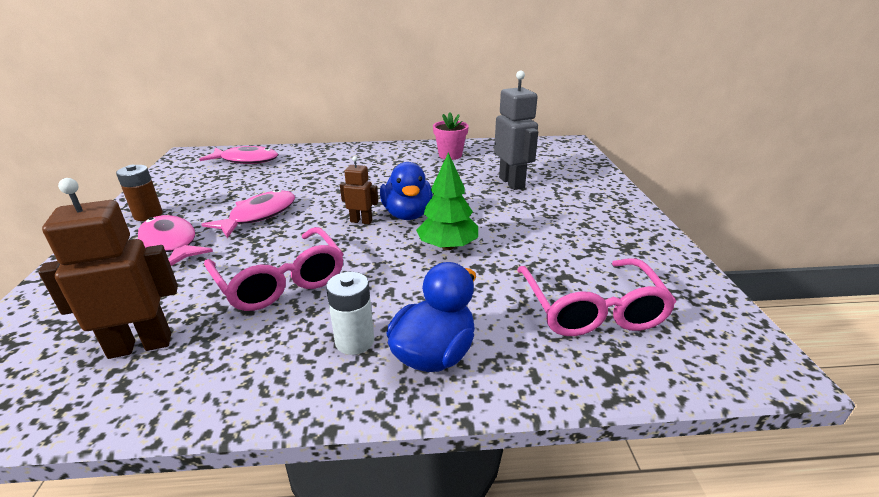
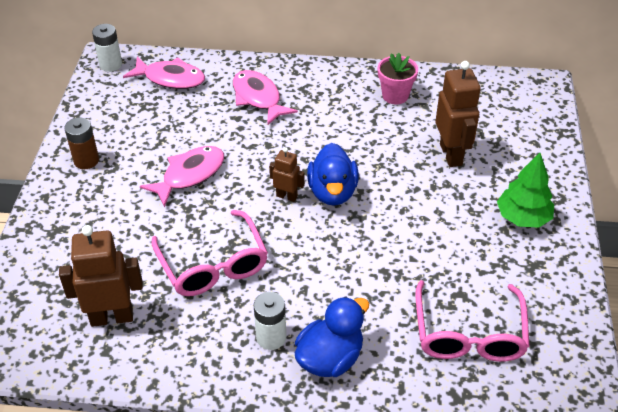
camera: 10 degrees right, 15 degrees up
pink fish [138,215,213,266] -> pink fish moved to [233,70,298,126]
green tree [416,152,478,250] -> green tree moved to [497,153,554,228]
grey robot [494,71,538,190] -> brown robot [436,61,481,167]
none -> white battery [92,24,122,72]

